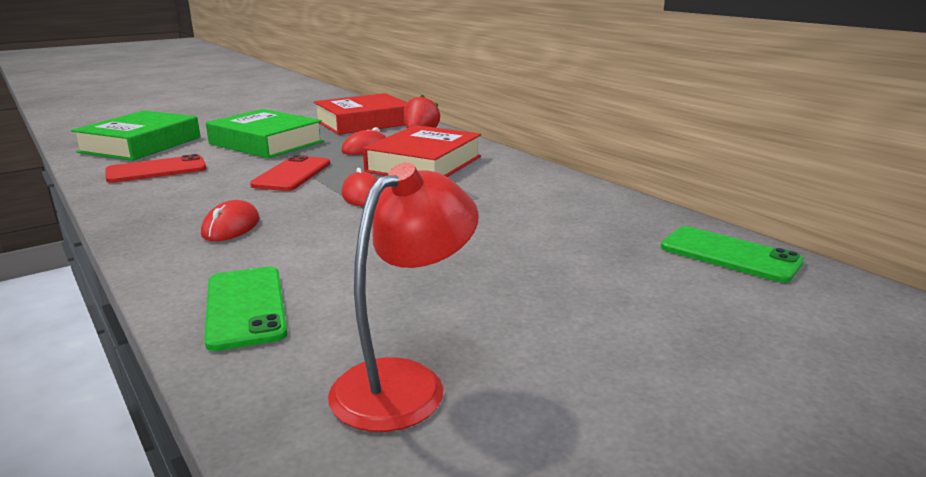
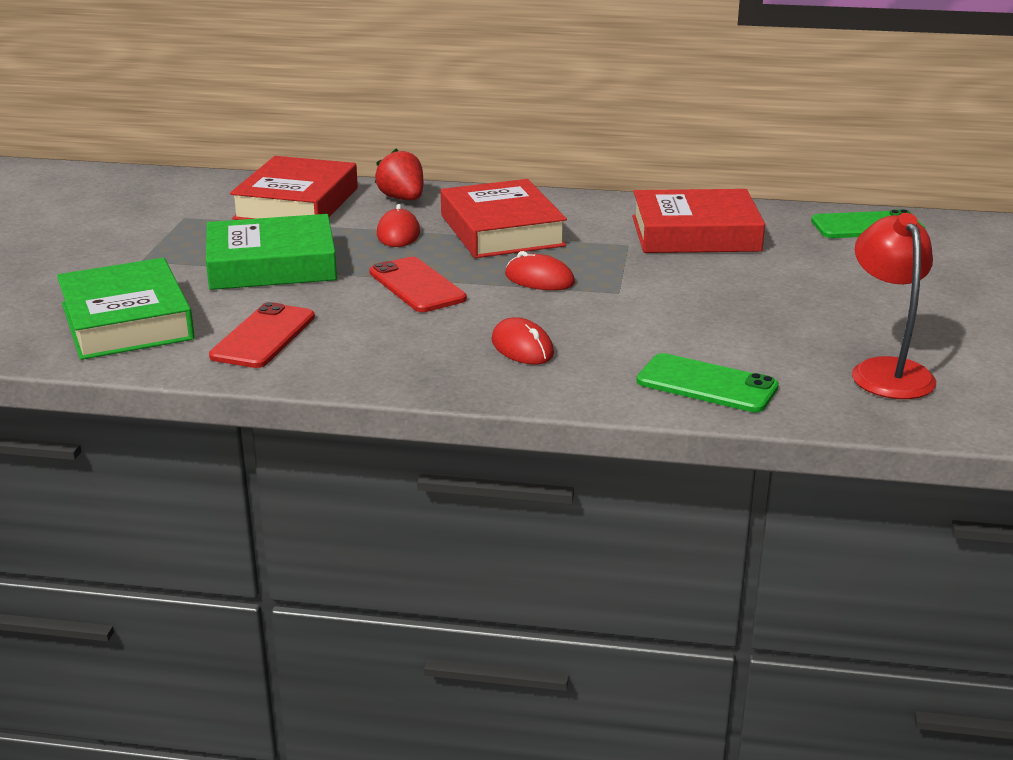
camera: 45 degrees left, 5 degrees up
none -> red book [632,189,765,253]

